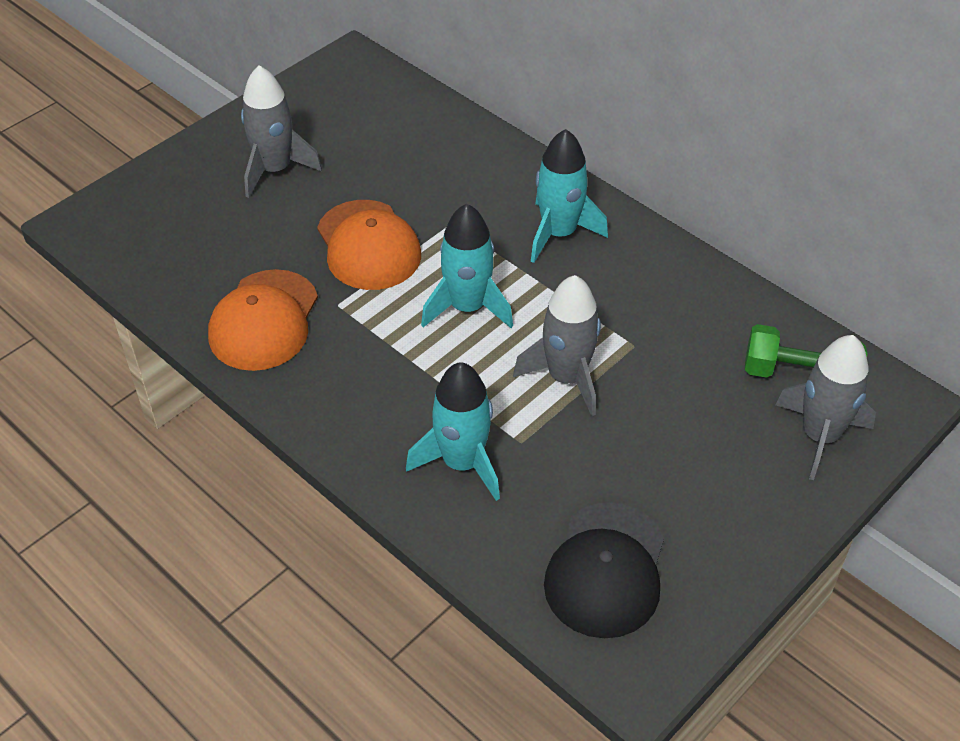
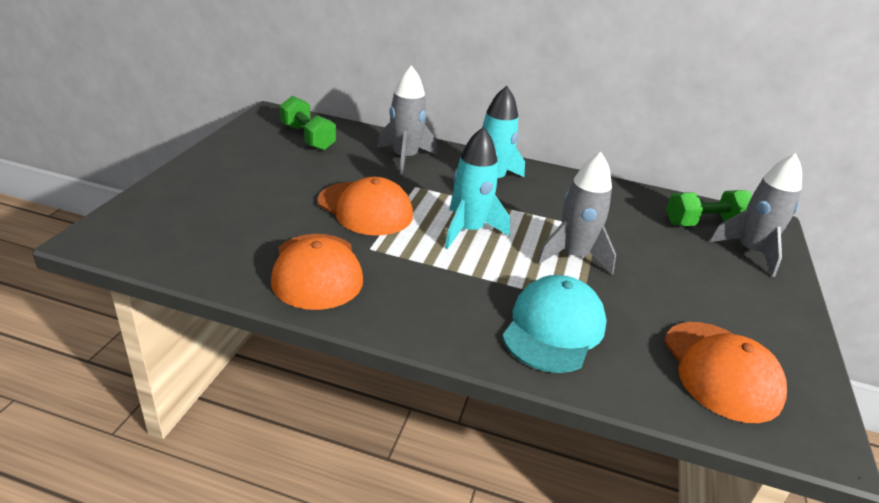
camera: 30 degrees left, 15 degrees down
grey rocket [241,65,322,198] -> grey rocket moved to [377,65,437,175]
turquoise rocket [406,362,500,501] -> turquoise cap [502,275,607,373]
black cap [544,502,664,638] -> orange cap [664,322,787,423]
none -> green dumbbell [280,96,336,151]

